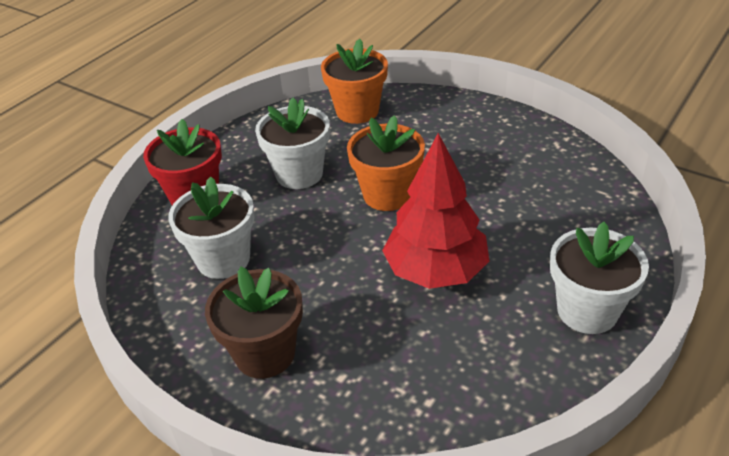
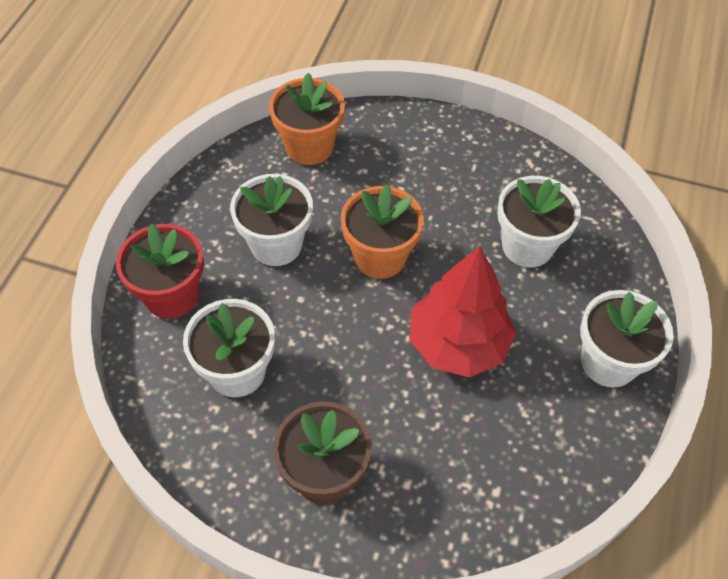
camera: 20 degrees left, 15 degrees up
none -> white flower pot [497,176,581,268]

